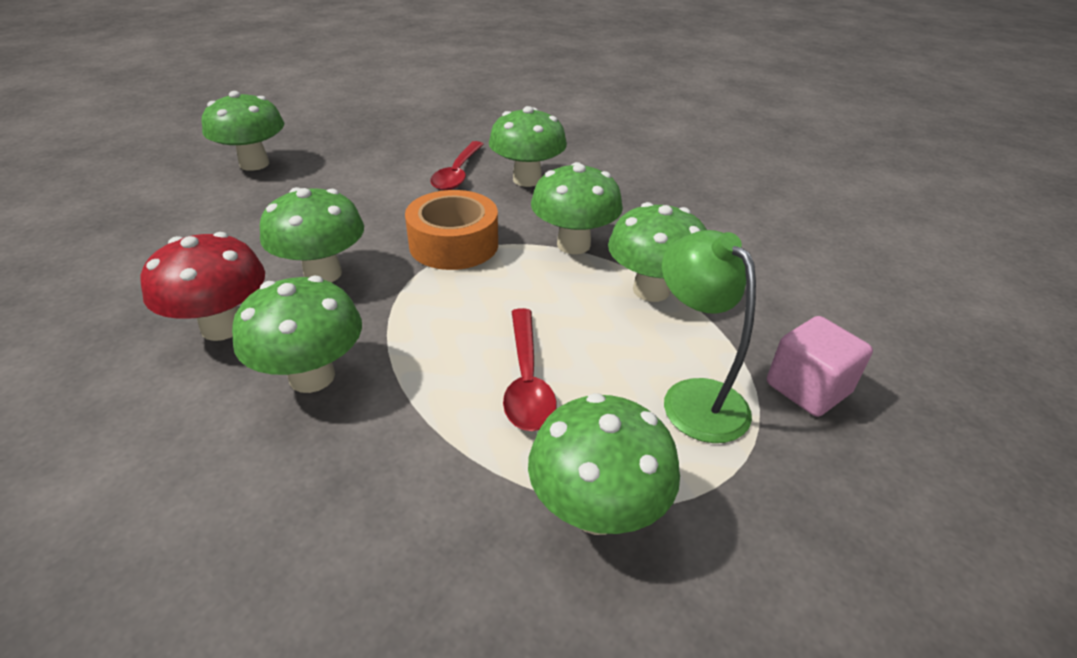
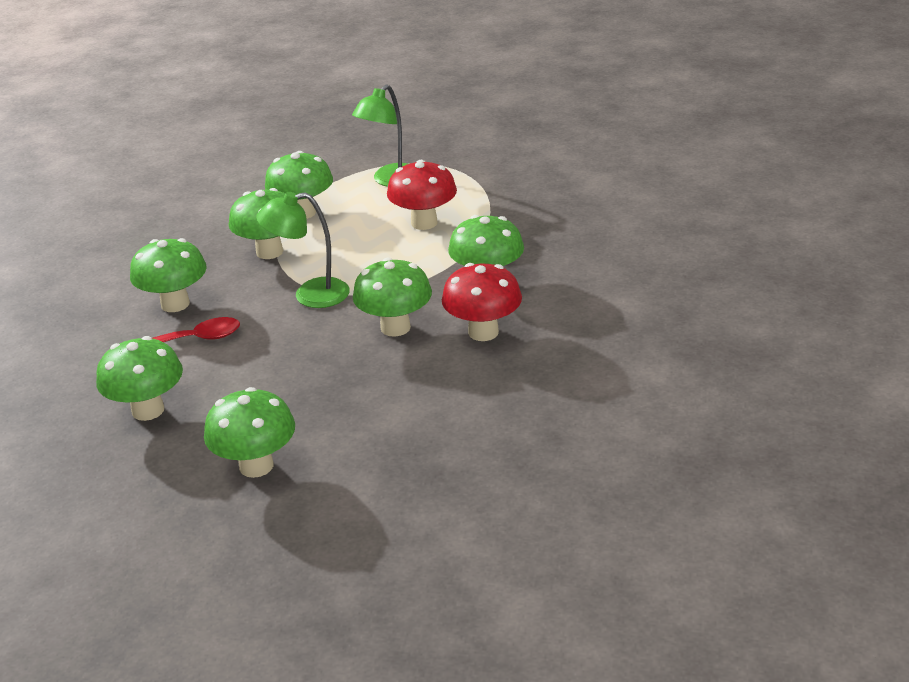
camera: 115 degrees left, 5 degrees down
orange tape [405,190,498,270] -> green lamp [256,192,350,308]
red spoon [503,308,557,431] -> red mushroom [387,160,457,230]
green mushroom [528,393,680,535] -> green mushroom moved to [96,336,183,421]
pink cube [767,316,873,417] -> none

